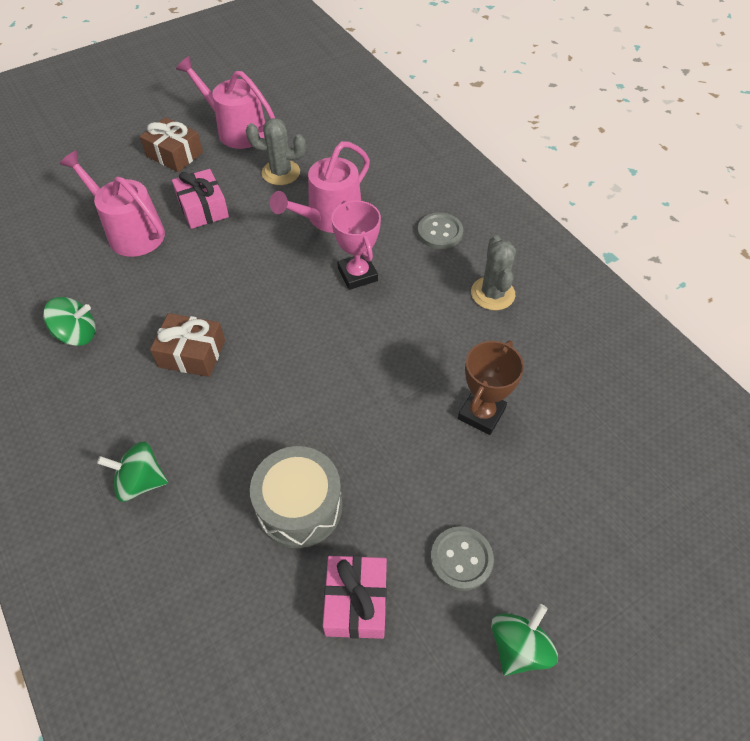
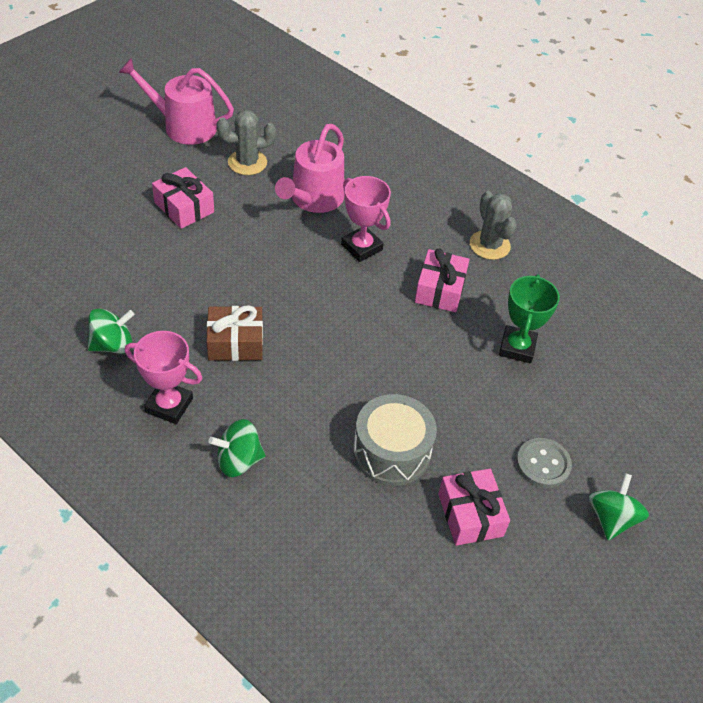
camera: 20 degrees left, 5 degrees down
pink watering can [60,151,165,257] -> none
brown gift [140,117,203,172] -> none
grey button [417,213,463,249] -> none
brown trophy [458,341,524,435] -> green trophy [499,274,560,363]
none -> pink trophy [125,331,203,424]
none -> pink gift [415,248,470,312]

